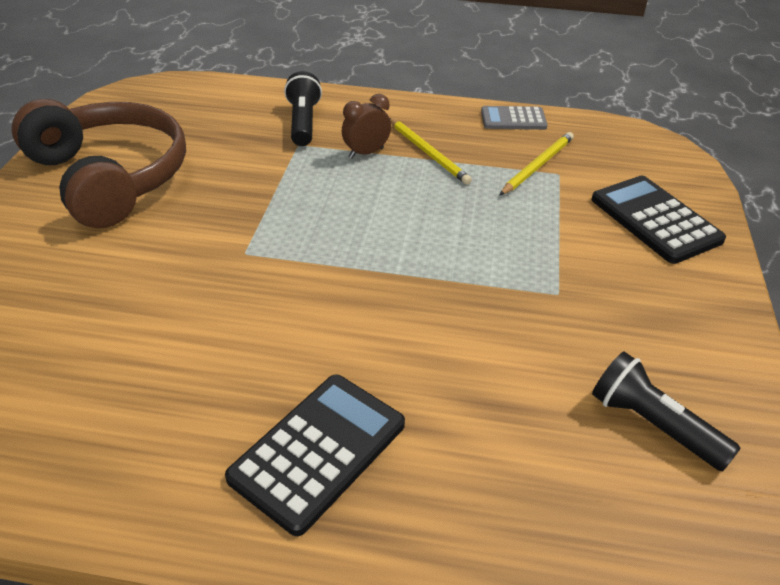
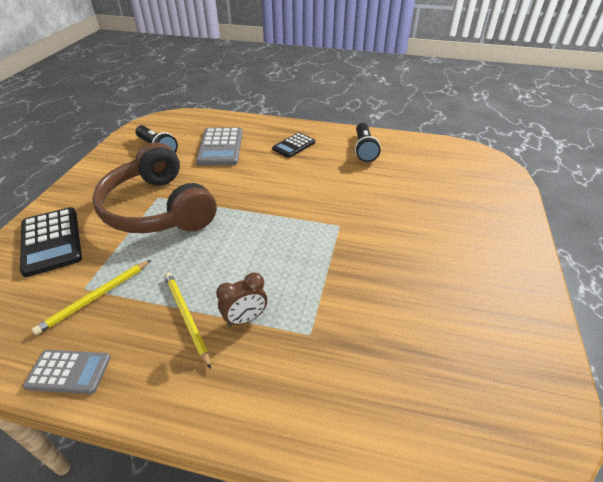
camera: 175 degrees left, 0 degrees up
brown headphones [11,99,186,228] -> brown headphones moved to [92,142,217,233]
black calculator [225,374,405,536] -> black calculator [272,132,315,158], size x0.62
black flashlight [284,71,322,146] -> black flashlight moved to [355,123,381,162]
none -> grey calculator [196,127,242,166]

